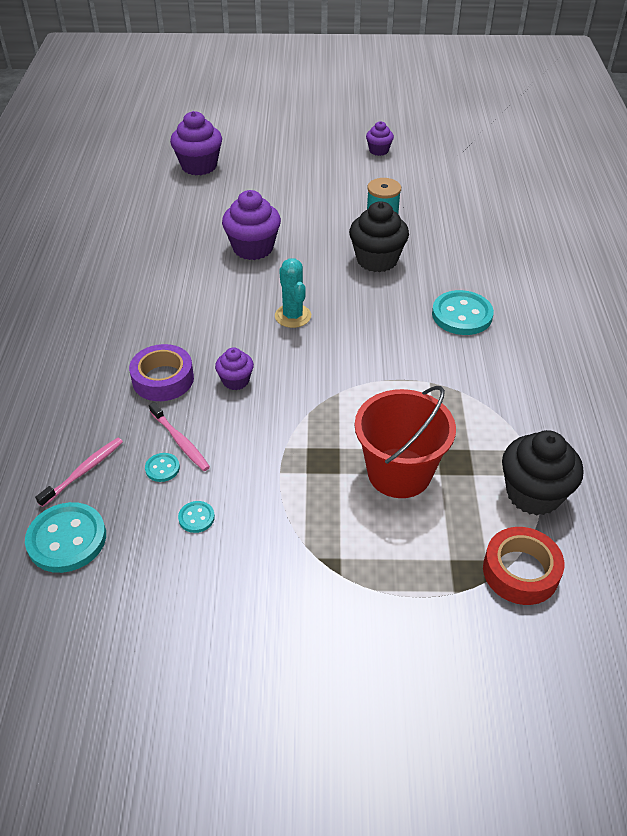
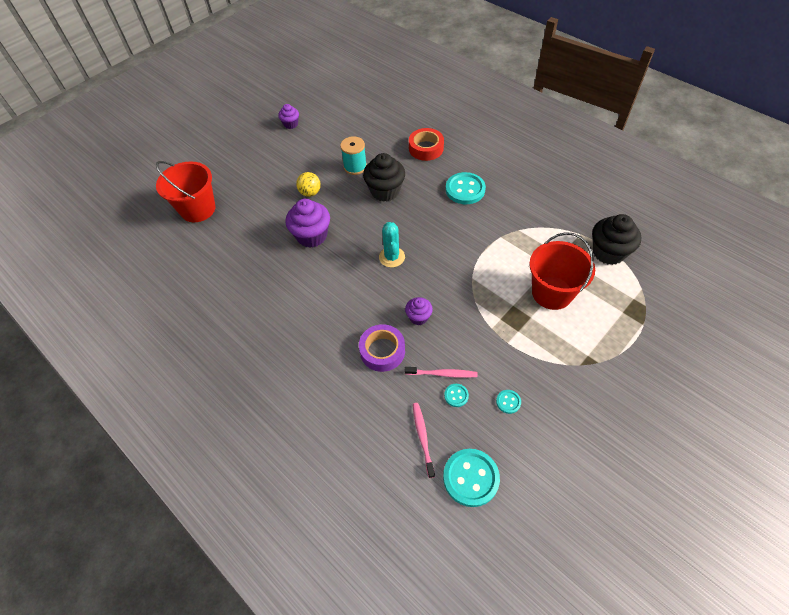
camera: 45 degrees left, 10 degrees up
purple cupcake [170,111,222,175] -> red bucket [156,161,216,222]
turquoise cactus [275,258,311,328] -> turquoise cactus turned 60 degrees clockwise [379,222,405,267]
red tape [483,527,564,605] -> red tape moved to [409,128,444,161]
none -> yellow ball [296,172,321,197]

